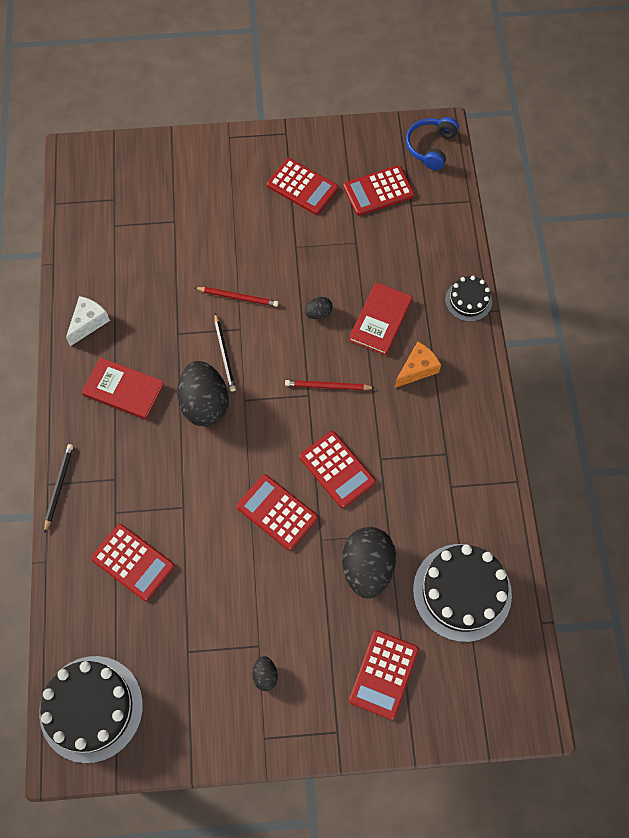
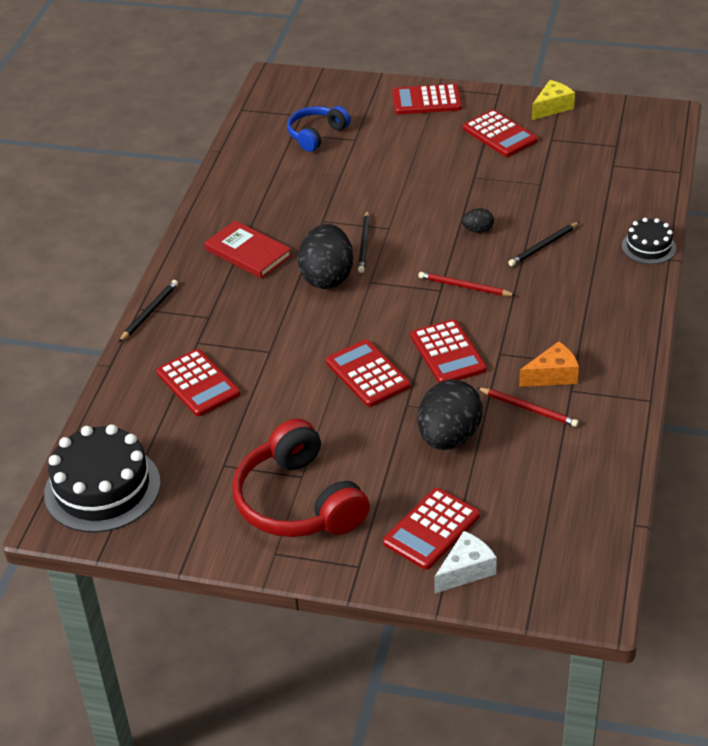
camera: 20 degrees right, 25 degrees down
white cheese [66,296,110,346] -> white cheese moved to [435,531,497,593]
red pencil [195,287,279,307] -> red pencil moved to [477,387,579,427]
black egg [252,656,278,691] -> red headphones [232,418,370,537]
red calculator [343,165,415,216] -> red calculator moved to [393,84,462,115]
red book [349,282,413,356] -> black pencil [508,222,579,266]
orange cheese [395,342,441,388] -> orange cheese moved to [519,341,579,387]
blue headphones [406,117,459,170] -> blue headphones moved to [287,106,351,152]
black cake [413,544,512,642] -> none
none -> yellow cheese [532,80,575,120]

